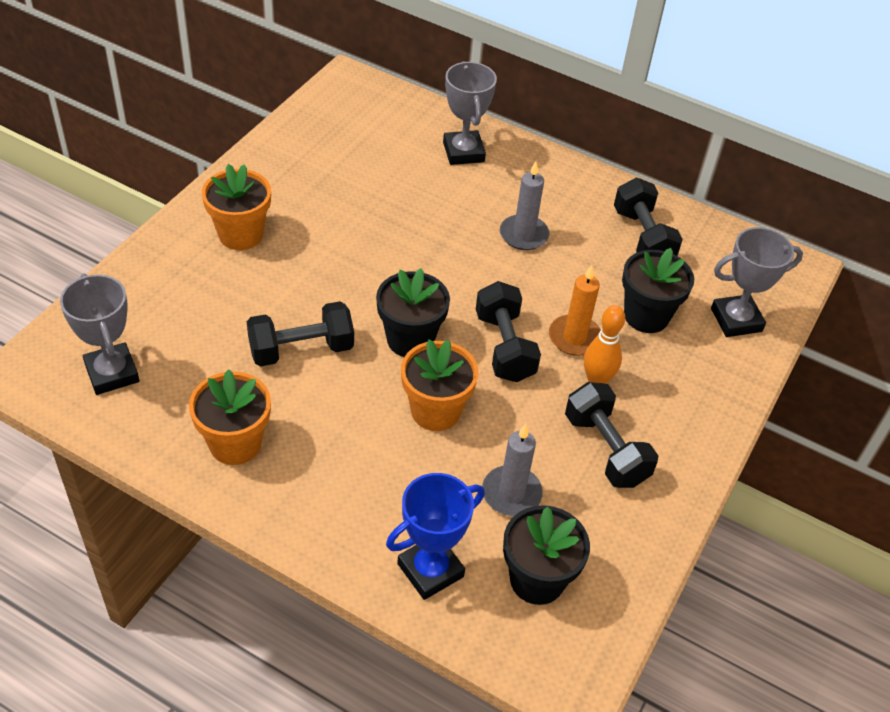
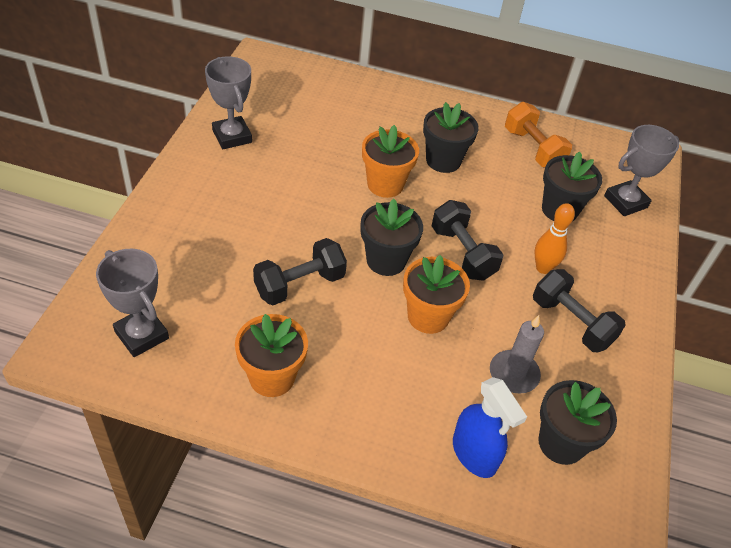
camera: 15 degrees left, 0 degrees up
orange flower pot [202,164,271,250] -> orange flower pot moved to [362,125,419,198]
blue trophy [386,473,485,600] -> blue spray bottle [453,377,527,478]
grey trophy [443,61,497,165] -> grey trophy moved to [205,56,252,149]
grey candle [500,162,550,250] -> black flower pot [423,102,479,173]
orange candle [549,265,601,356] -> none
black dumbbell [614,178,683,256] -> orange dumbbell [505,102,572,168]

